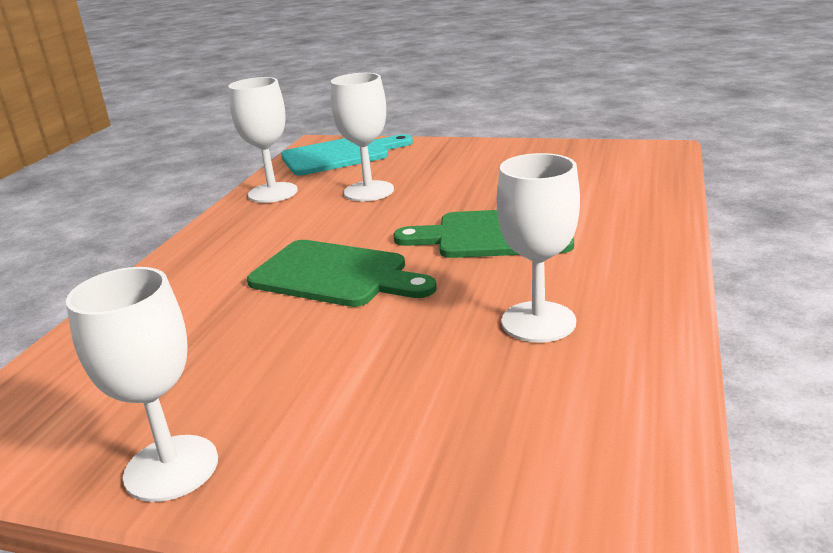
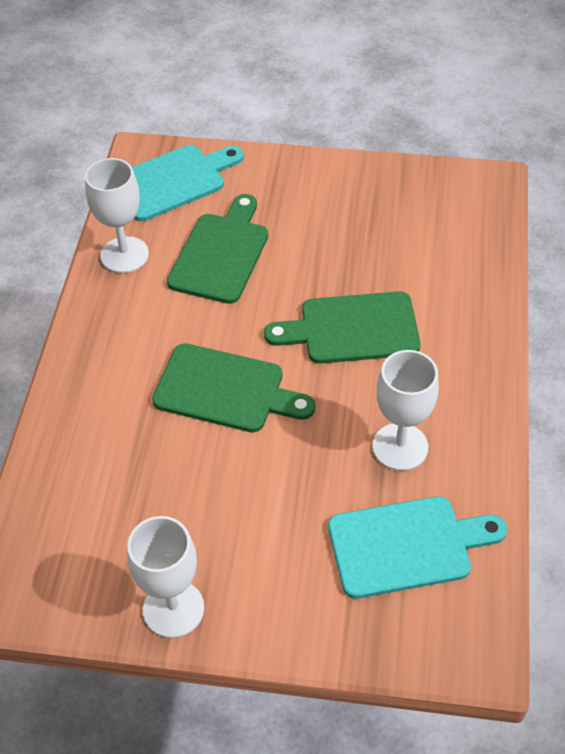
camera: 10 degrees left, 25 degrees up
white goblet [331,73,394,201] -> green cutting board [167,194,268,304]
none -> turquoise cutting board [328,496,507,599]

